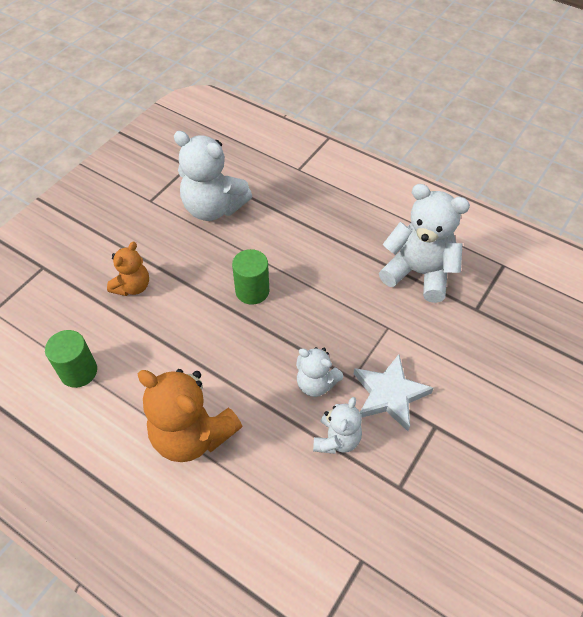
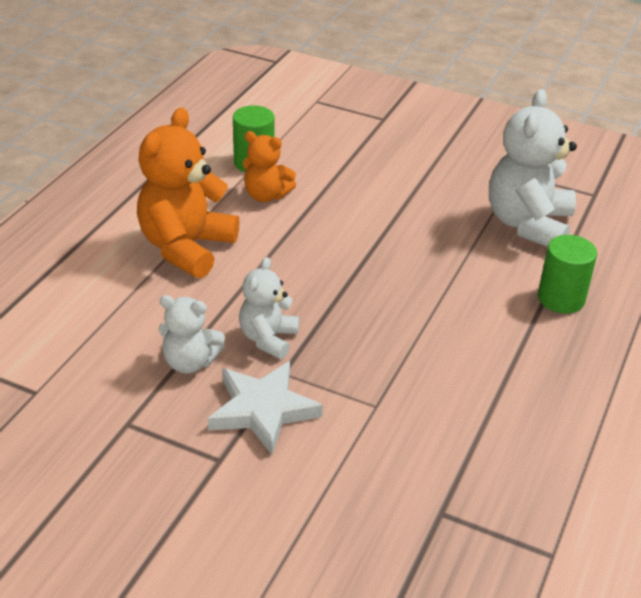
camera: 80 degrees right, 15 degrees down
orange teddy bear [107,242,149,296] -> orange teddy bear moved to [243,131,296,202]
green cylinder [232,249,269,305] -> green cylinder moved to [538,235,597,314]
white teddy bear [379,184,470,303] -> none

